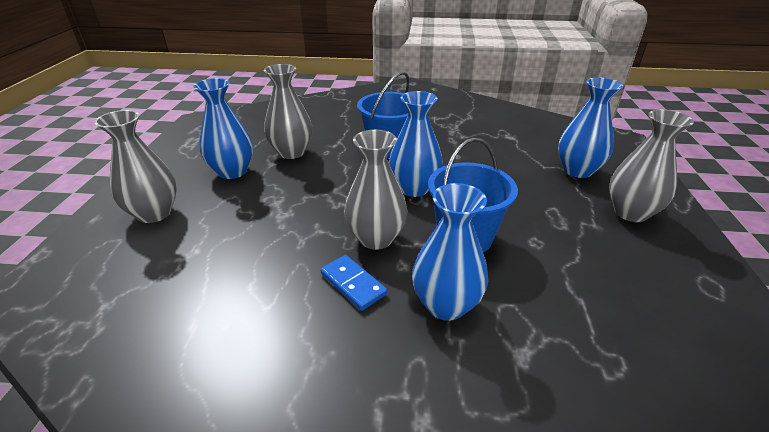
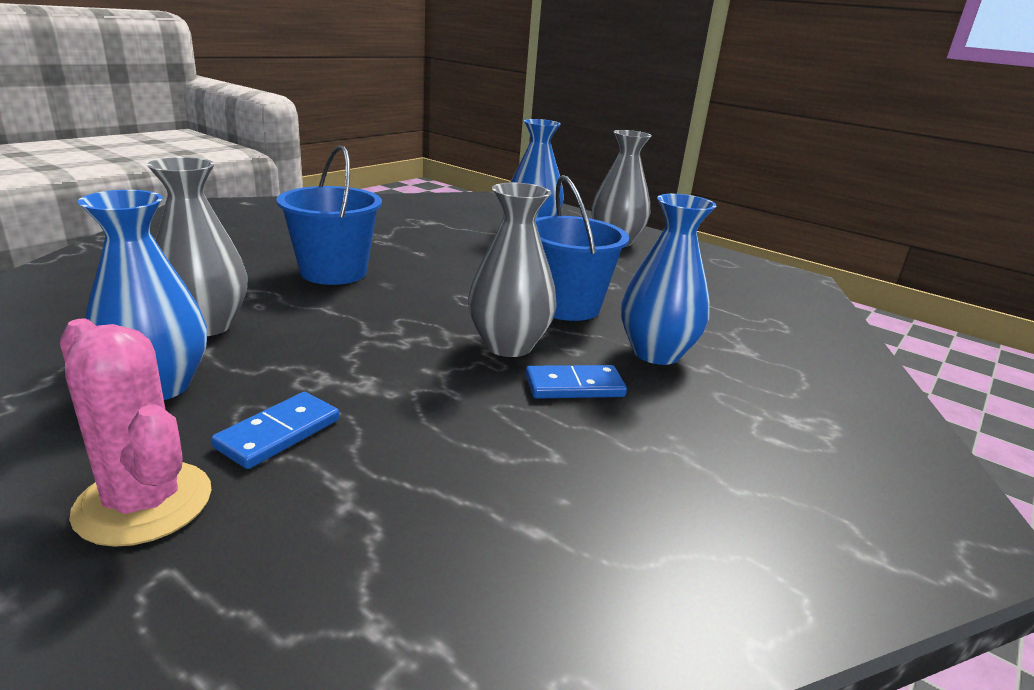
camera: 60 degrees left, 10 degrees down
grey vase [94,110,177,223] -> pink cactus [60,319,212,547]
blue vase [389,91,443,197] -> none
none -> blue domino [211,392,339,469]

